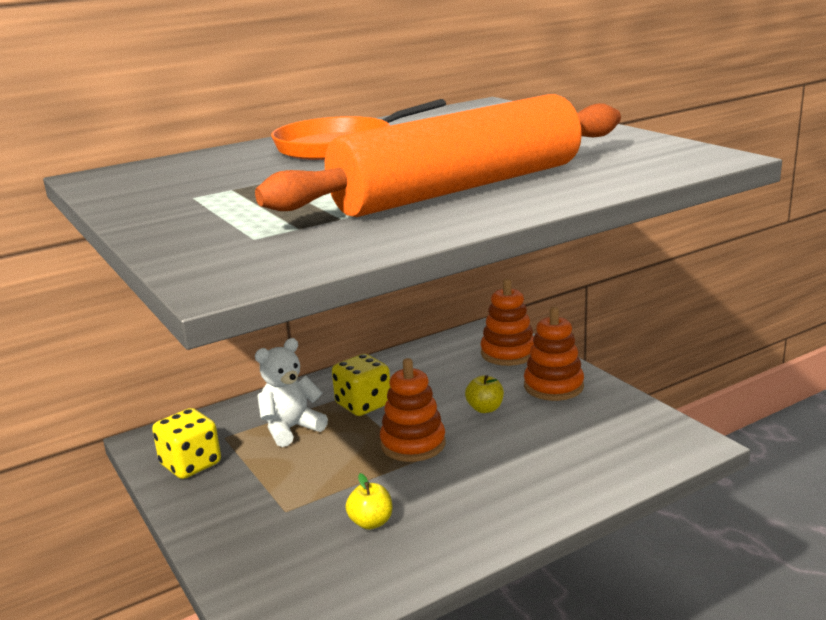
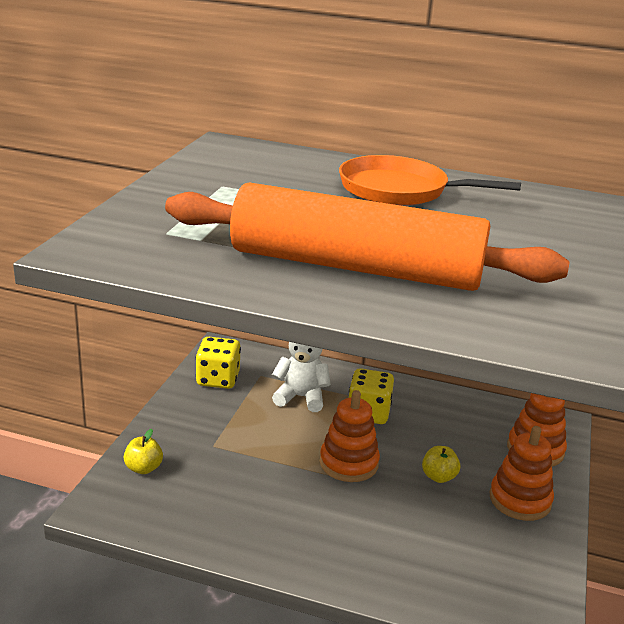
camera: 45 degrees right, 5 degrees up
yellow apple [345,473,392,530] -> yellow apple moved to [124,429,163,474]

